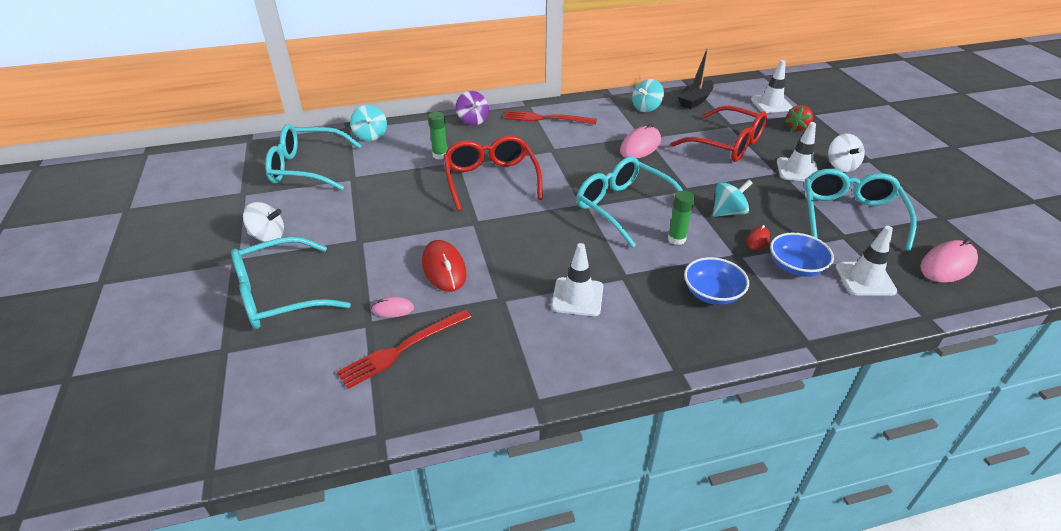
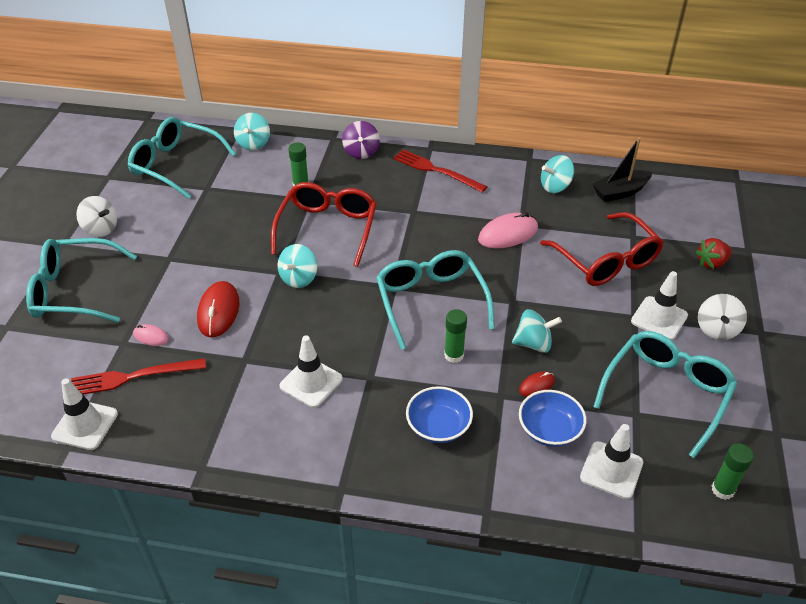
camera: 25 degrees right, 5 degrees up
white traffic cone [751,60,793,113] -> white traffic cone moved to [51,378,118,450]
pink mouse [920,239,978,283] -> green glue stick [712,443,754,500]
none -> turquoise spinning top [277,244,317,288]

